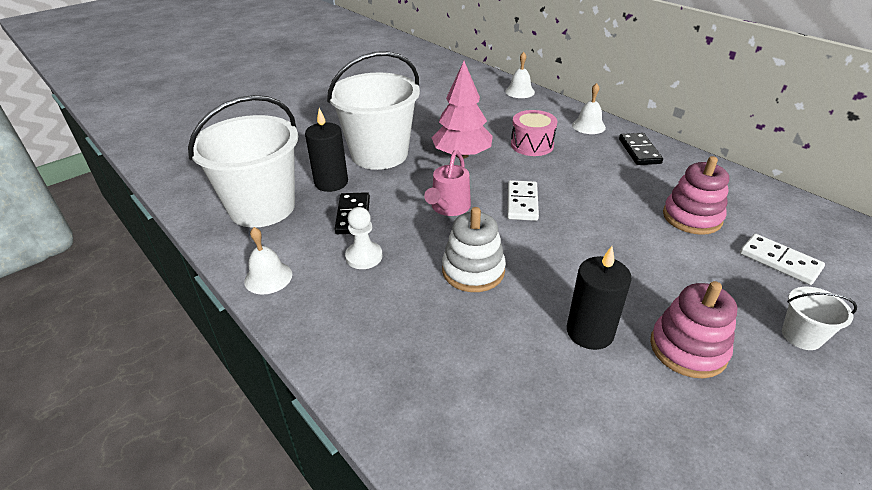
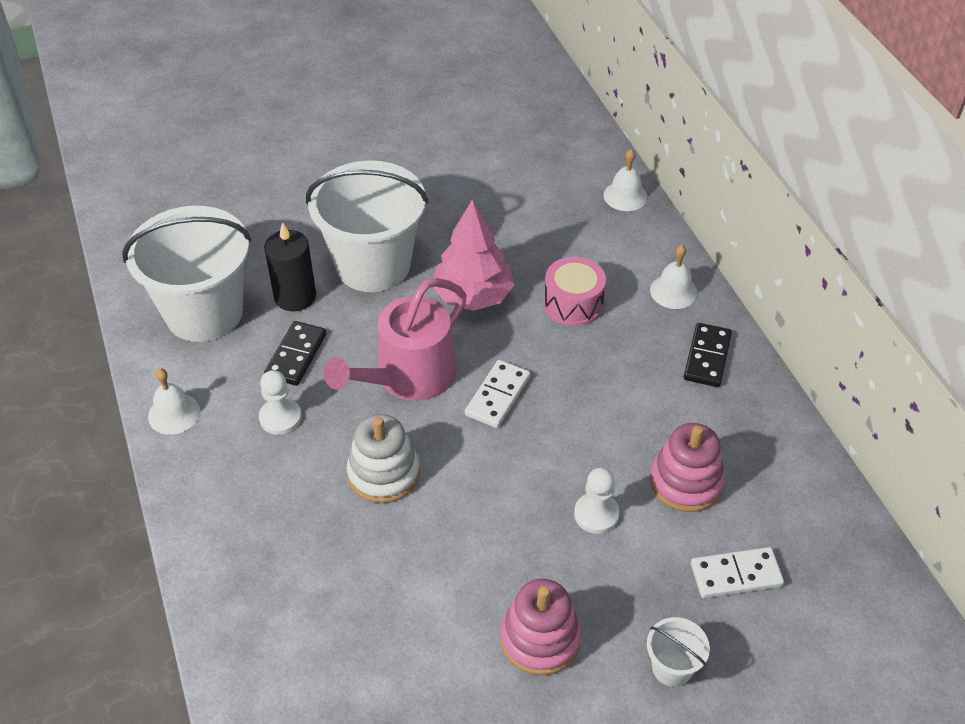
camera: 20 degrees right, 10 degrees up
pink watering can [424,150,471,216] -> pink watering can [324,278,467,401], size x1.61
black candle [567,246,632,350] -> none
white domino [740,234,825,285] -> white domino turned 75 degrees counterclockwise [691,547,784,598]
none -> white pawn [574,468,620,534]

